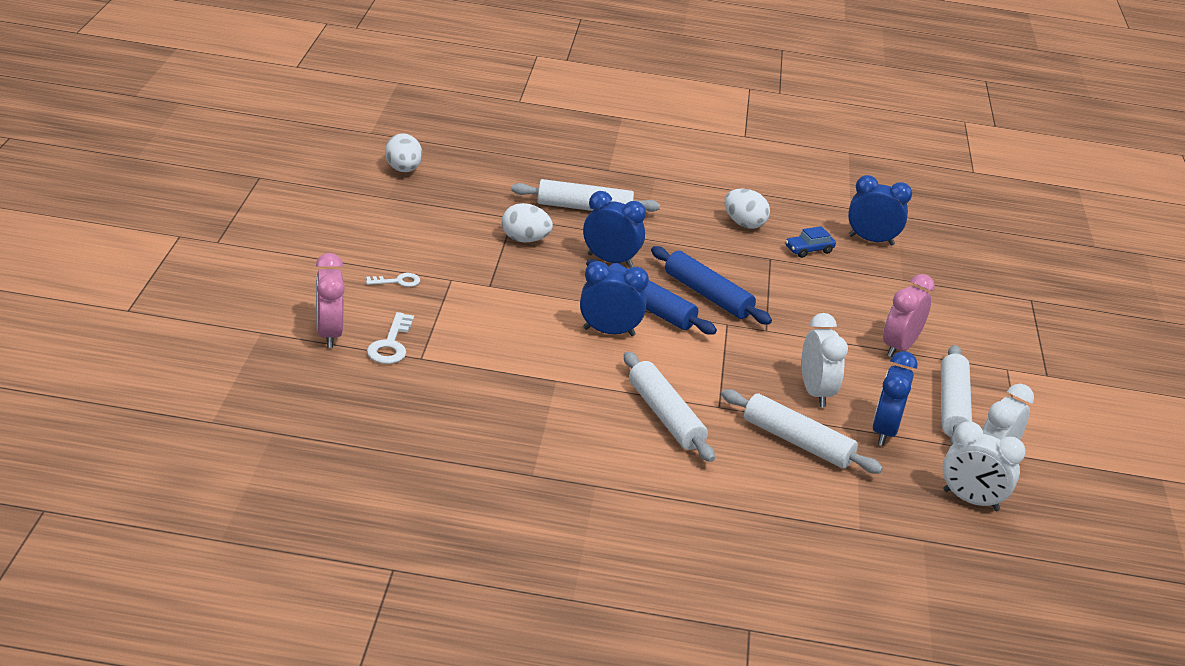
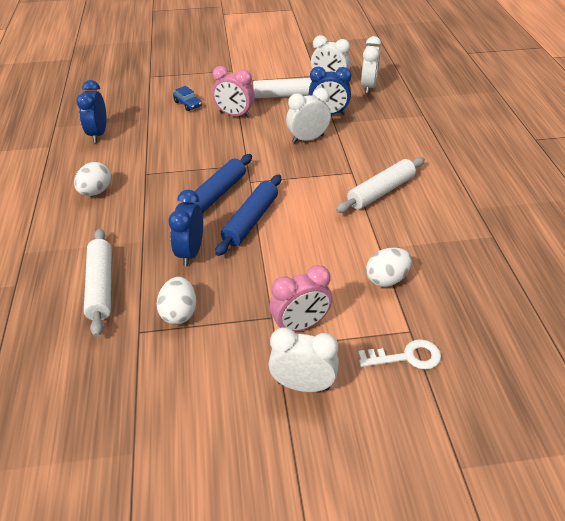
camera: 100 degrees left, 10 degrees up
pink clock [316,253,345,348] -> pink clock moved to [269,265,332,332]
white key [366,273,420,287] -> white clock [269,327,339,392]
white egg [385,133,422,172] -> white egg moved to [366,248,412,287]
blue clock [580,261,649,336] -> none
white rolling pin [721,389,883,474] -> none
blue car [785,226,836,258] -> blue car moved to [173,86,202,111]

